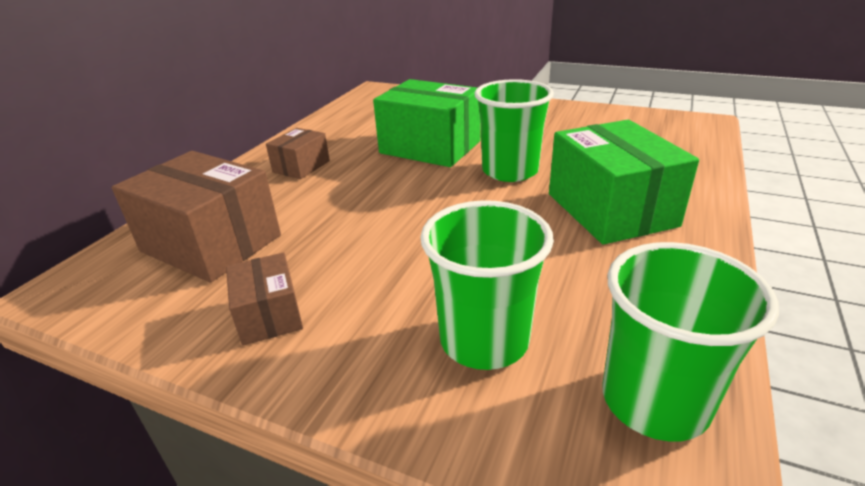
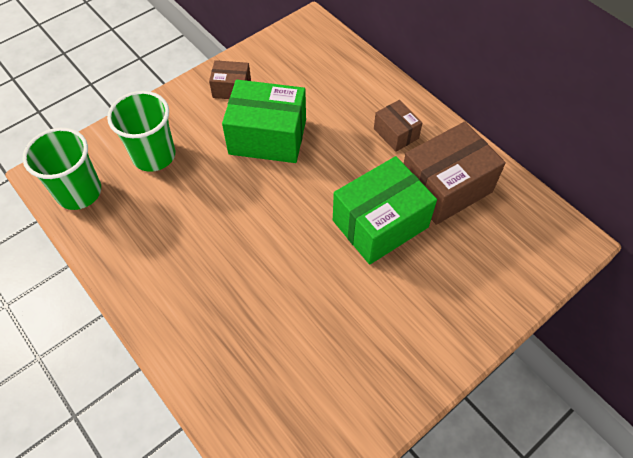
camera: 115 degrees right, 25 degrees up
brown box [112,151,281,283] -> brown box moved to [403,122,506,225]
green cup [474,79,554,182] -> none
green box [549,120,699,245] -> green box moved to [222,80,306,163]

